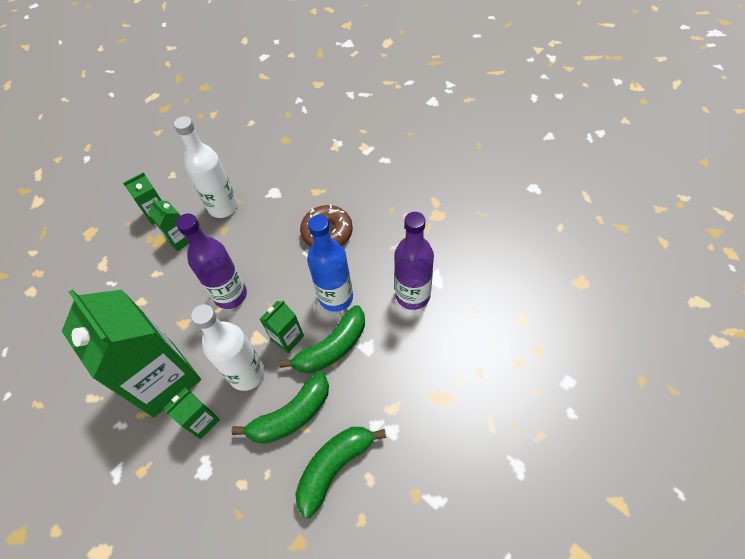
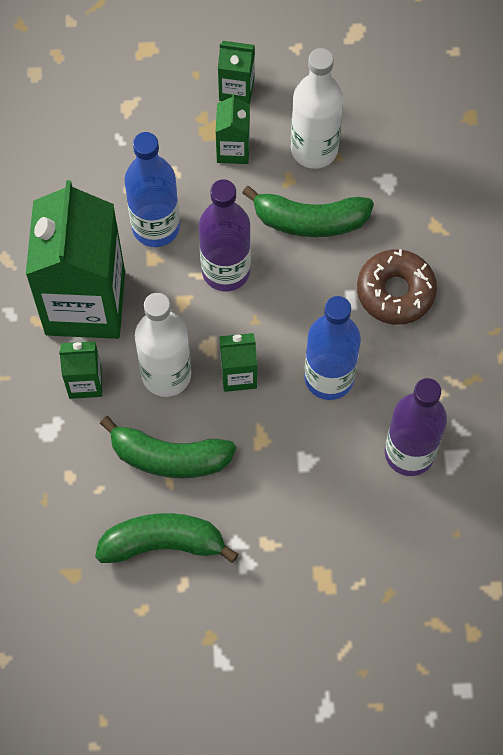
camera: 40 degrees right, 10 degrees up
green banana [279,305,365,374] -> green banana moved to [242,186,374,237]
none -> blue bottle [125,132,180,247]

